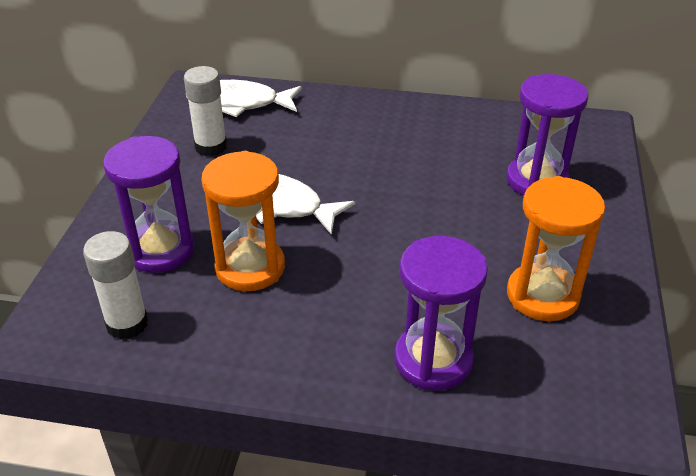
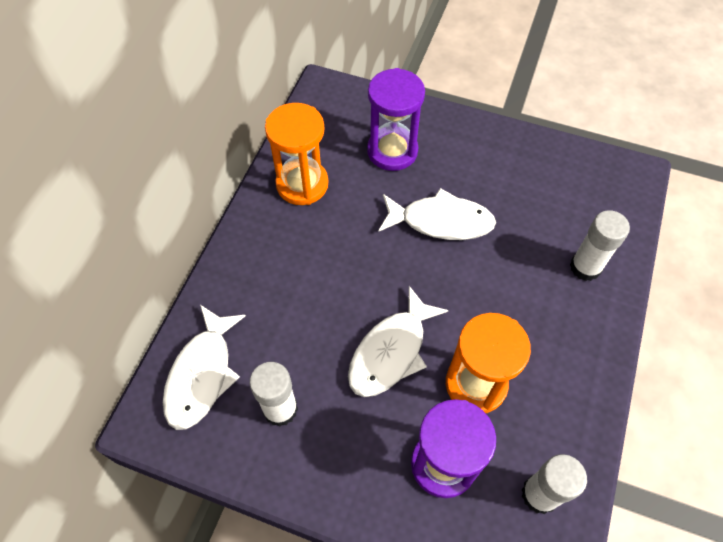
camera: 80 degrees left, 20 degrees up
purple hourglass [394,236,488,391] -> white glue stick [570,210,630,281]
orange hourglass [507,176,605,321] -> orange hourglass moved to [265,103,328,205]
none -> white fish [378,188,496,240]

